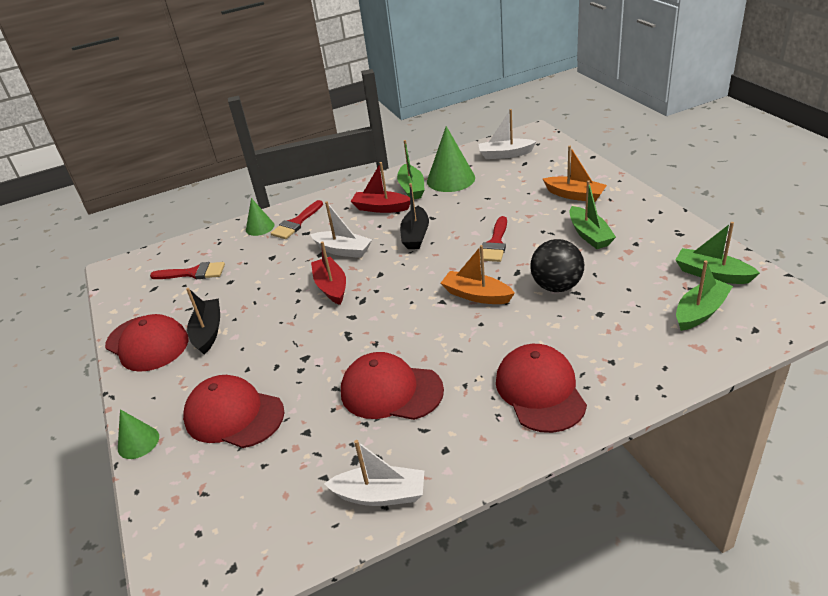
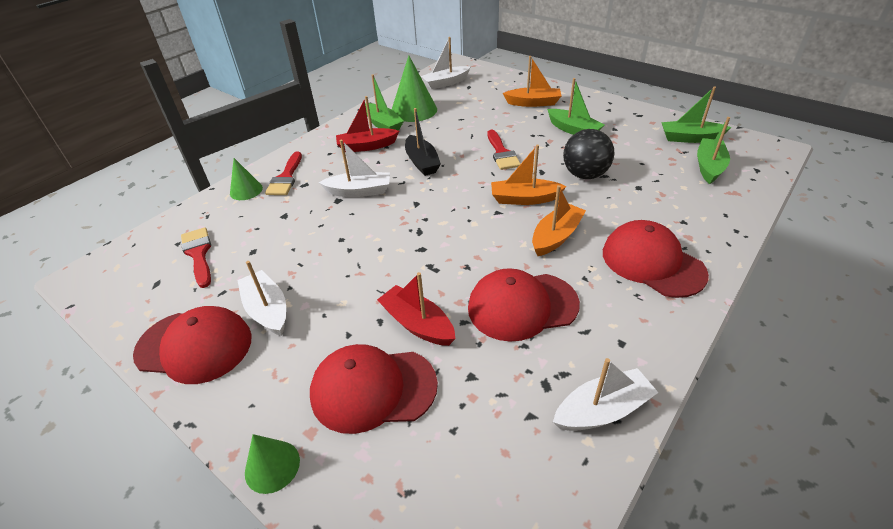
camera: 30 degrees left, 5 degrees up
red brush [150,262,225,279] -> red brush turned 90 degrees counterclockwise [181,227,211,288]
black boat [186,288,220,355] -> white boat [237,261,286,336]
red boat [311,241,346,305] -> red boat moved to [377,272,456,346]
none -> orange boat [532,185,586,256]

